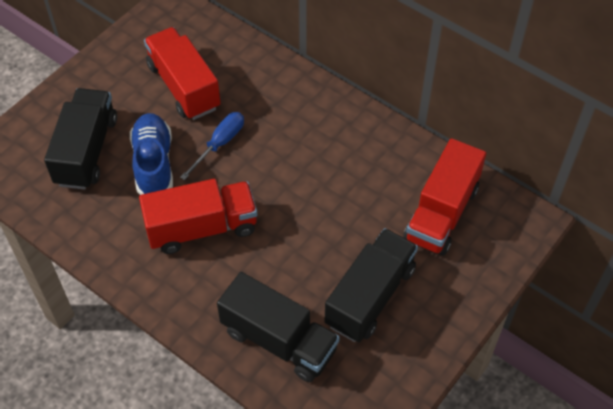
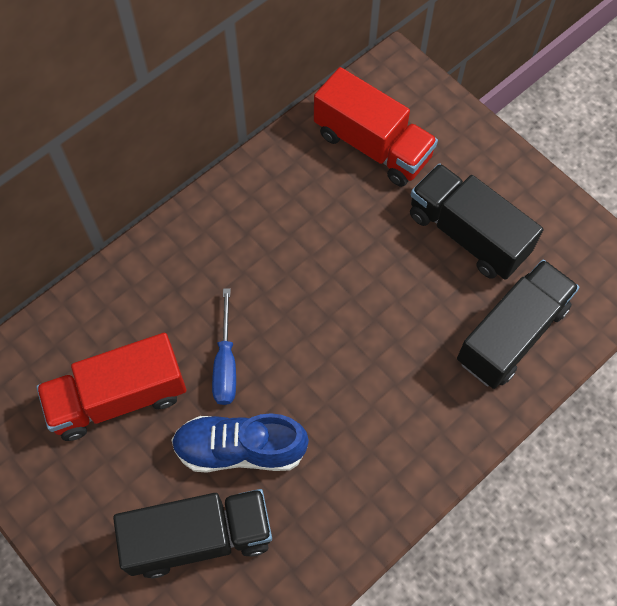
camera: 80 degrees left, 10 degrees up
black truck [44,88,117,190] -> black truck turned 150 degrees clockwise [113,489,272,578]
red truck [139,179,257,254] -> none
blue screwdriver [180,112,244,180] -> blue screwdriver turned 135 degrees counterclockwise [212,288,236,405]

